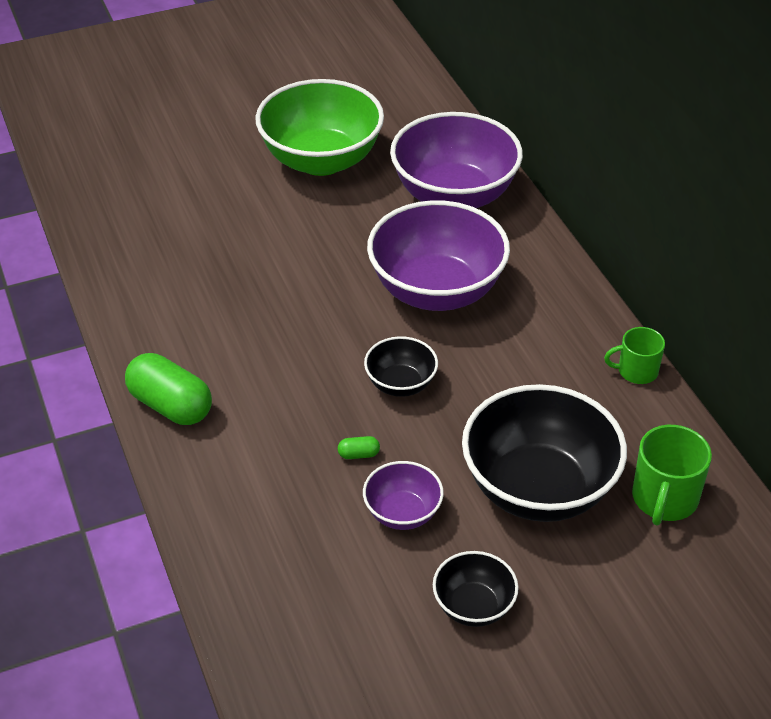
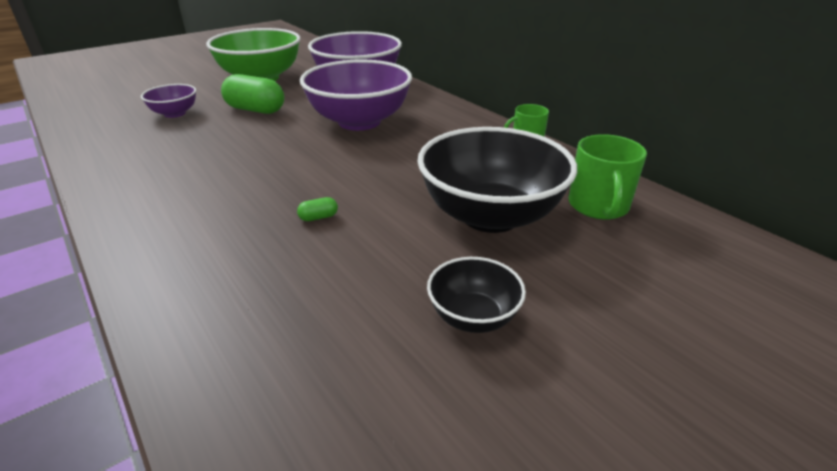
camera: 15 degrees left, 10 degrees down
green capsule [125,353,212,425] -> green capsule moved to [221,74,284,114]
purple bowl [363,461,444,530] -> purple bowl moved to [141,84,196,118]
black bowl [364,336,438,397] -> none

